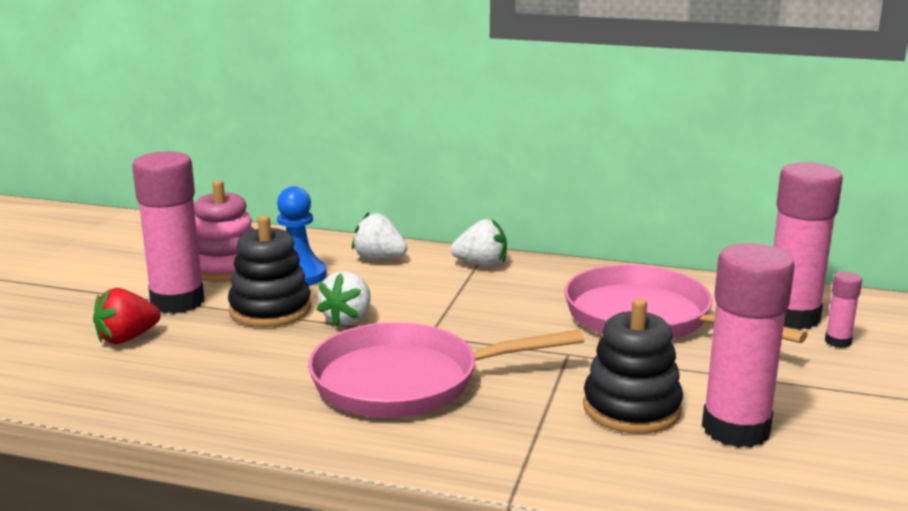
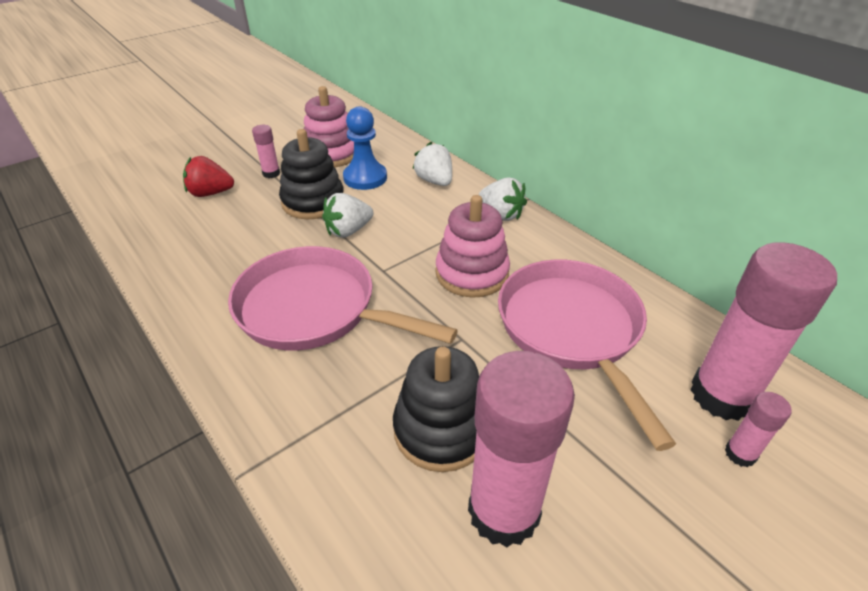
camera: 35 degrees right, 20 degrees up
pink glue stick [132,151,205,314] -> pink glue stick [252,125,280,178], size x0.44
none -> pink stacking toy [435,195,510,298]

